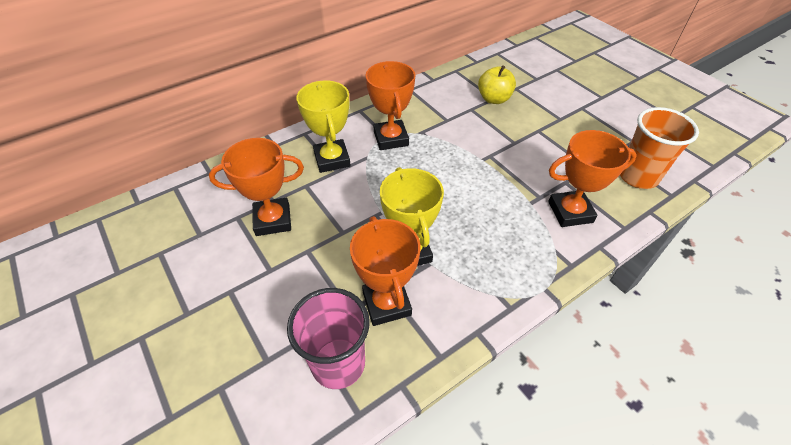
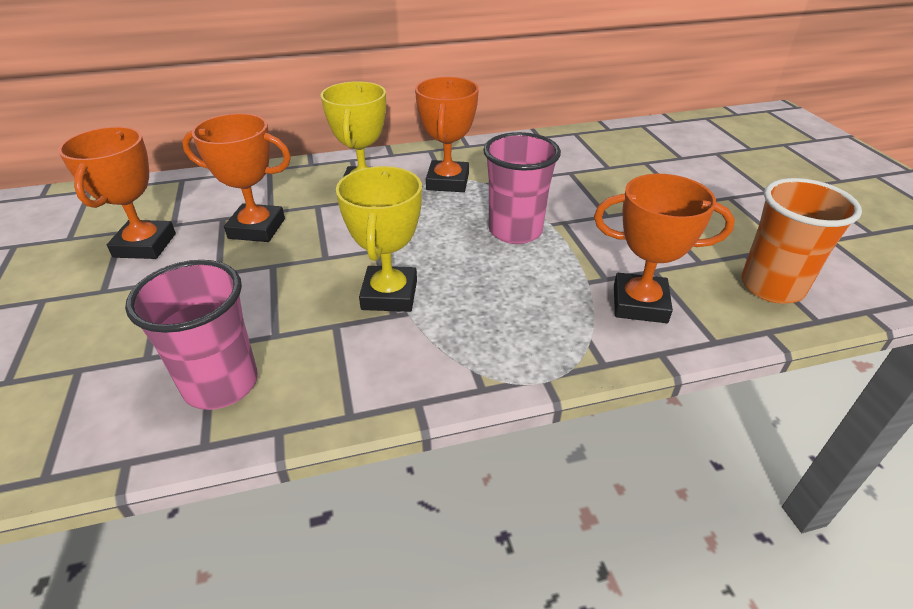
camera: 20 degrees right, 10 degrees down
orange trophy [350,216,421,326] -> orange trophy moved to [58,127,176,259]
yellow apple [478,65,516,104] -> none
none -> pink cup [483,132,561,244]

